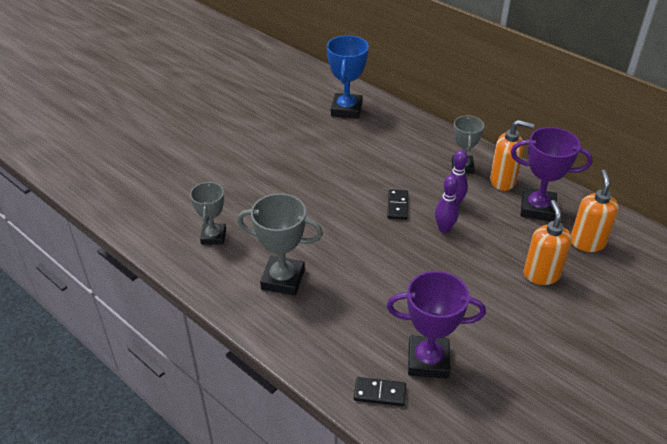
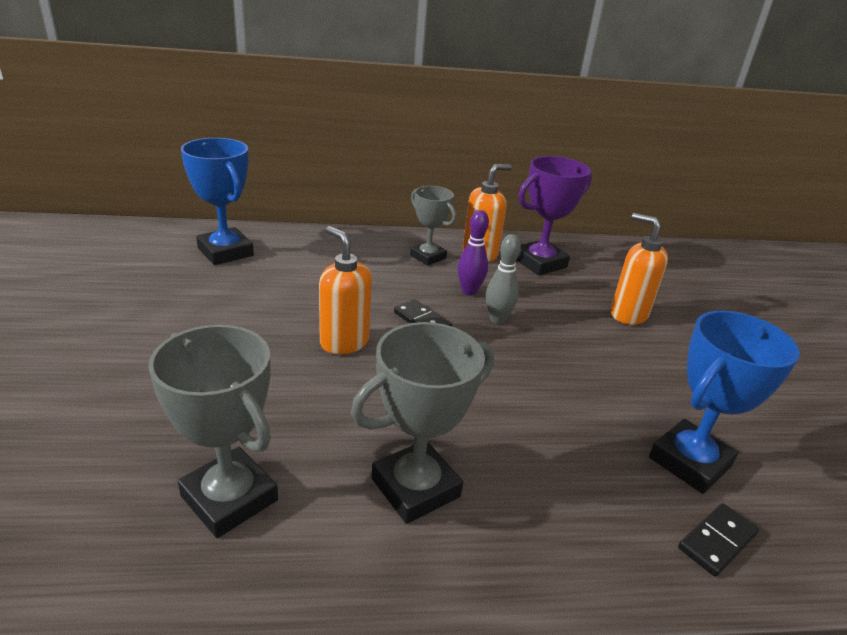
camera: 50 degrees left, 10 degrees down
grey trophy [190,181,226,245] -> grey trophy [148,325,278,538], size x1.50
purple trophy [386,271,486,379] -> blue trophy [649,310,800,494]
purple bowling pin [435,175,459,233] -> grey bowling pin [486,234,521,324]
orange soap dispenser [571,170,619,252] -> orange soap dispenser moved to [319,226,372,354]

